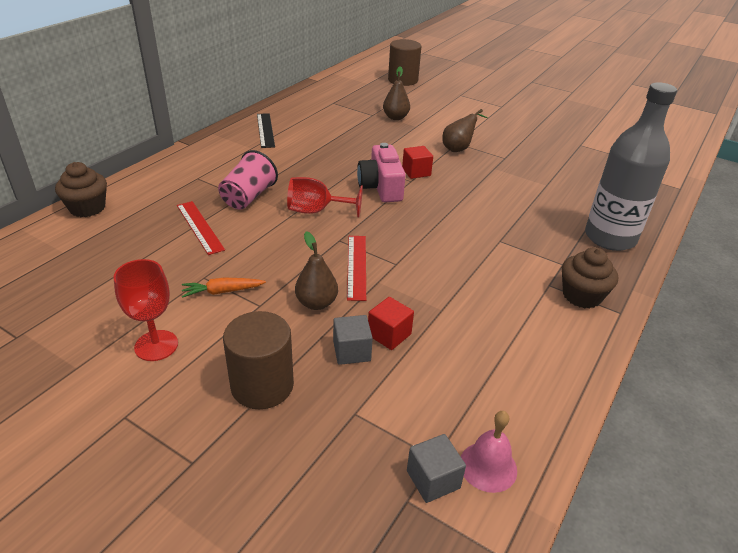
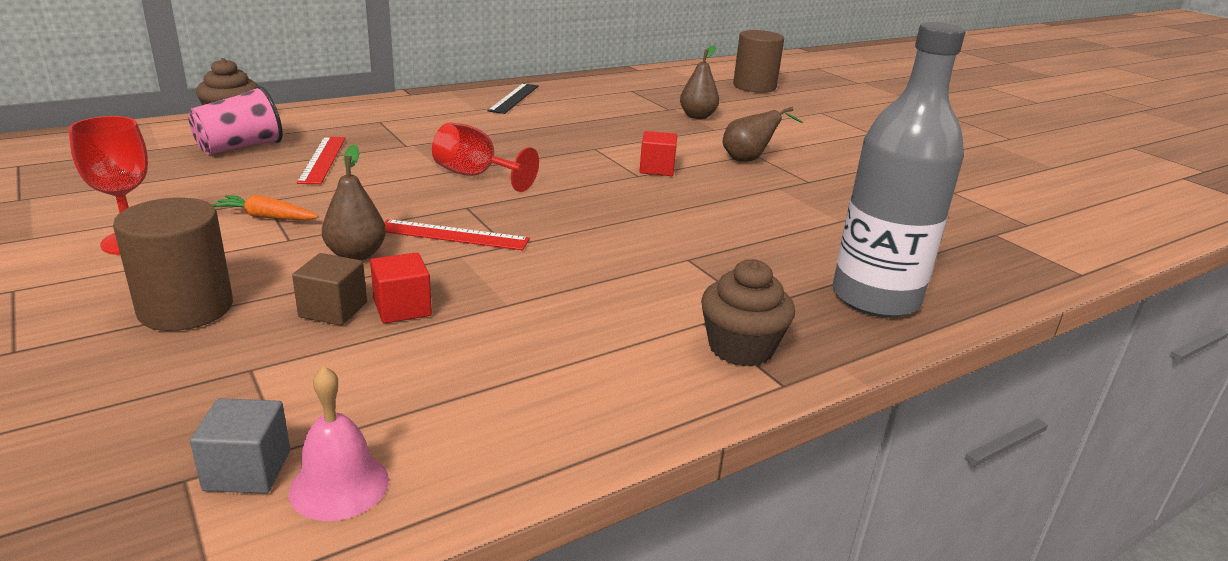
camera: 25 degrees right, 10 degrees down
pink cup [218,150,278,210] -> pink cup moved to [188,86,283,155]
grey cube [333,315,373,365] -> brown cube [292,253,367,326]
red ruler [347,236,366,301] -> red ruler turned 75 degrees clockwise [384,219,530,250]
pink camera [357,143,405,202] -> none

